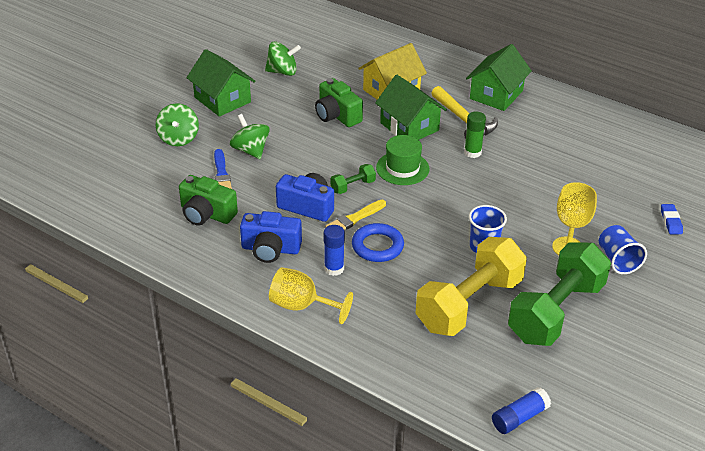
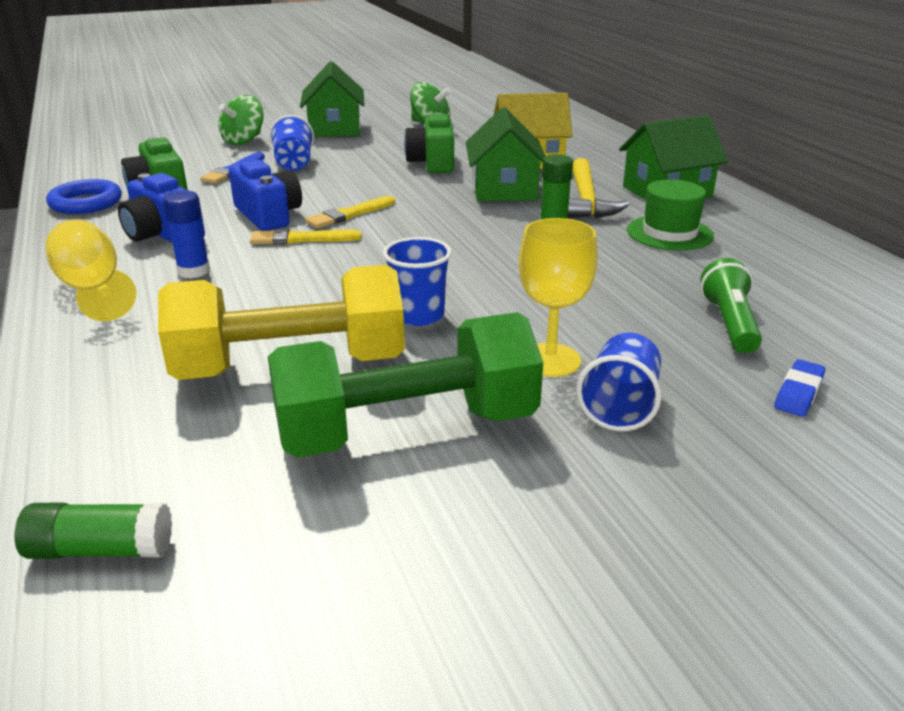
camera: 35 degrees right, 10 degrees down
green spinning top [230,114,270,159] -> blue cup [270,115,314,171]
green dumbbell [331,164,376,194] -> yellow brush [305,196,395,228]
blue ring [352,223,404,262] -> blue ring moved to [46,179,122,214]
green hat [376,135,430,185] -> green hat moved to [627,180,714,251]
blue glue stick [492,387,551,434] -> green glue stick [15,503,172,559]
none -> green flashlight [700,258,762,353]

